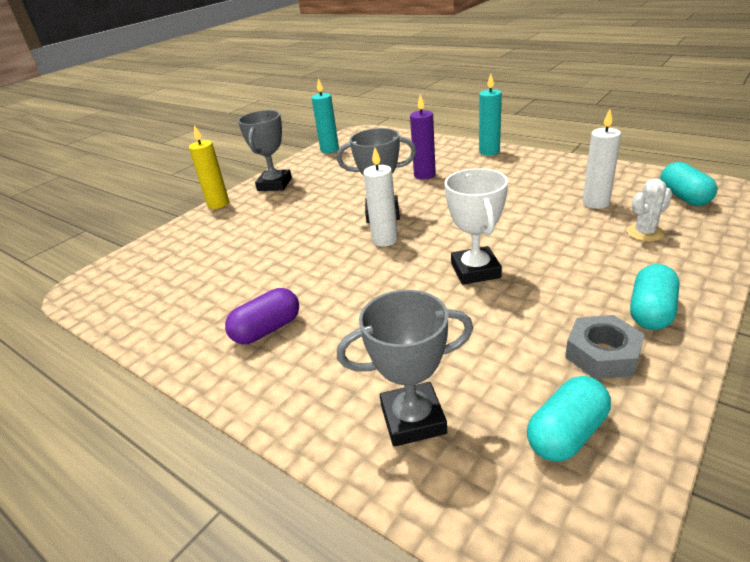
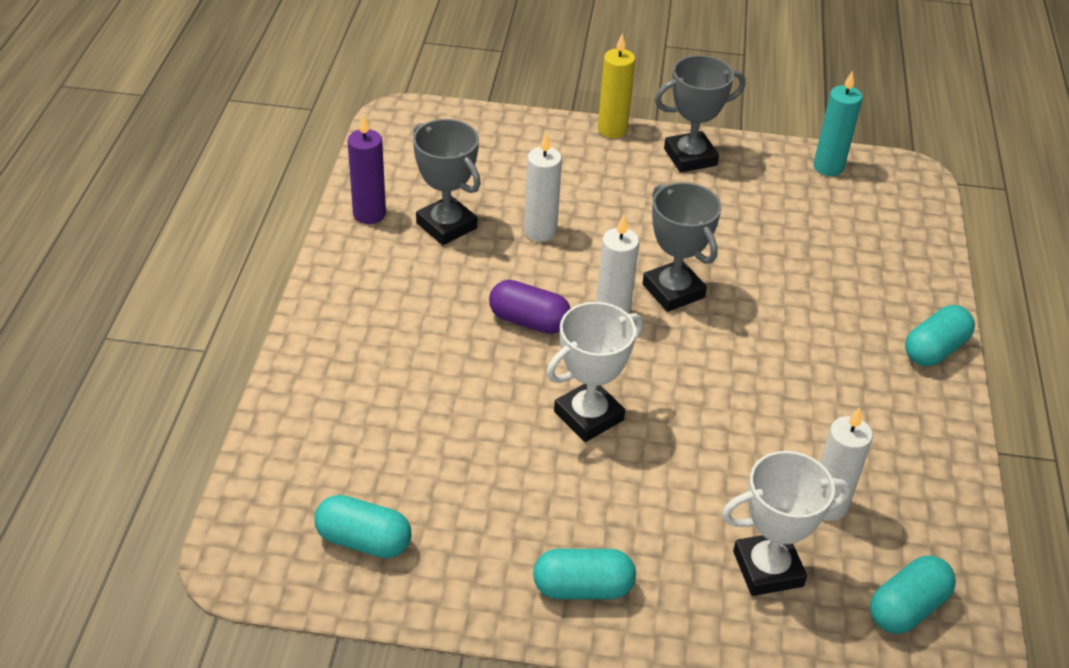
camera: 55 degrees right, 10 degrees up
purple capsule [225,288,299,344] -> purple capsule moved to [489,280,571,334]
grey trophy [337,290,473,447] -> grey trophy moved to [413,119,481,245]
purple candle [410,94,436,180] -> purple candle moved to [348,115,386,224]
turquoise candle [479,74,502,155] -> turquoise capsule [905,305,975,366]
grey nut [565,315,645,379] -> none
white cactus [626,179,672,242] -> white trophy [722,451,851,596]
none -> white candle [524,133,562,242]

